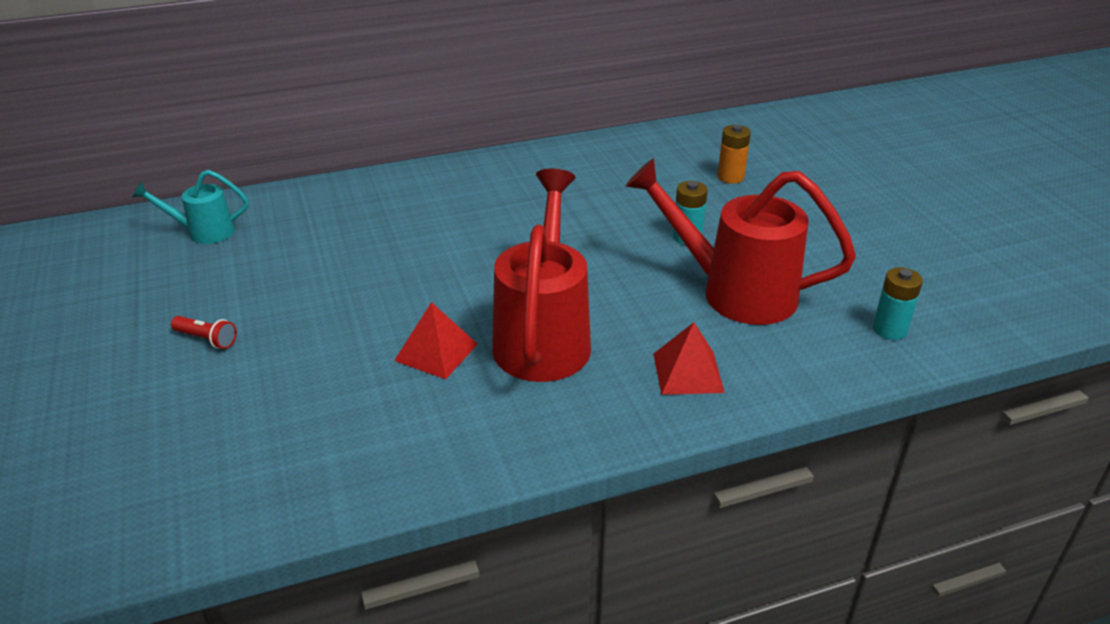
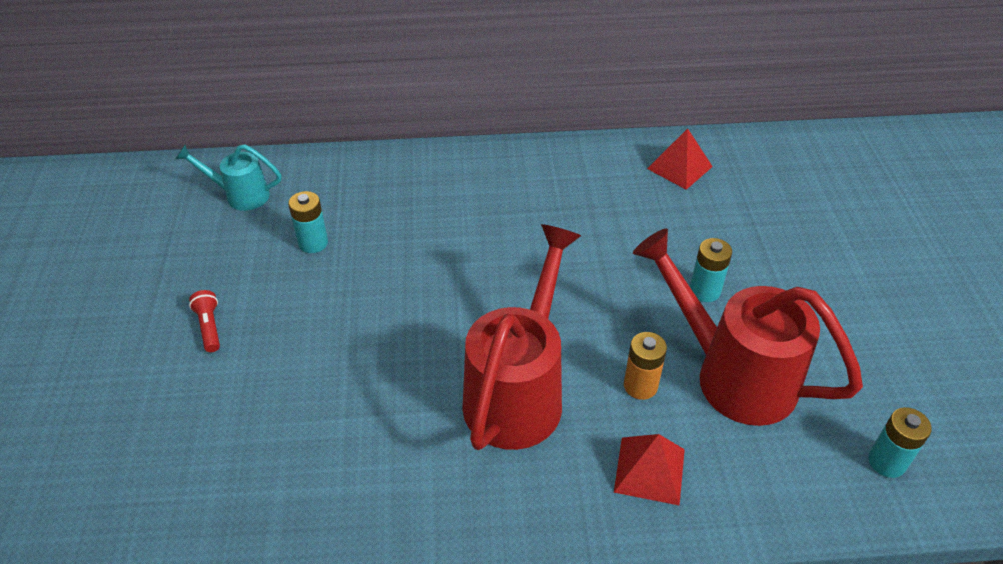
camera: 15 degrees right, 10 degrees up
red flashlight [171,316,237,349] -> red flashlight turned 150 degrees counterclockwise [189,290,220,352]
red pyramid [394,302,478,379] -> red pyramid moved to [647,128,713,190]
orange battery [718,125,751,184] -> orange battery moved to [624,332,667,400]
none -> turquoise battery [288,191,328,253]

